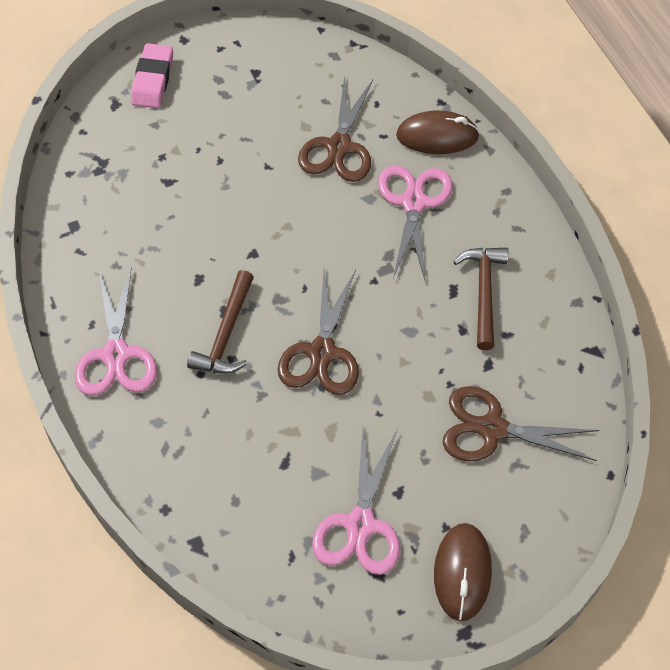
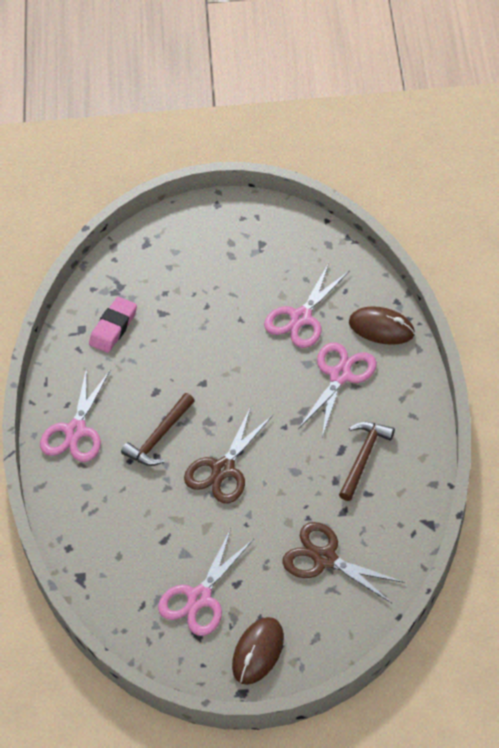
camera: 25 degrees right, 5 degrees down
pink eraser [131,43,173,108] -> pink eraser moved to [89,297,137,353]
brown scissors [298,75,373,182] -> pink scissors [264,263,350,348]

